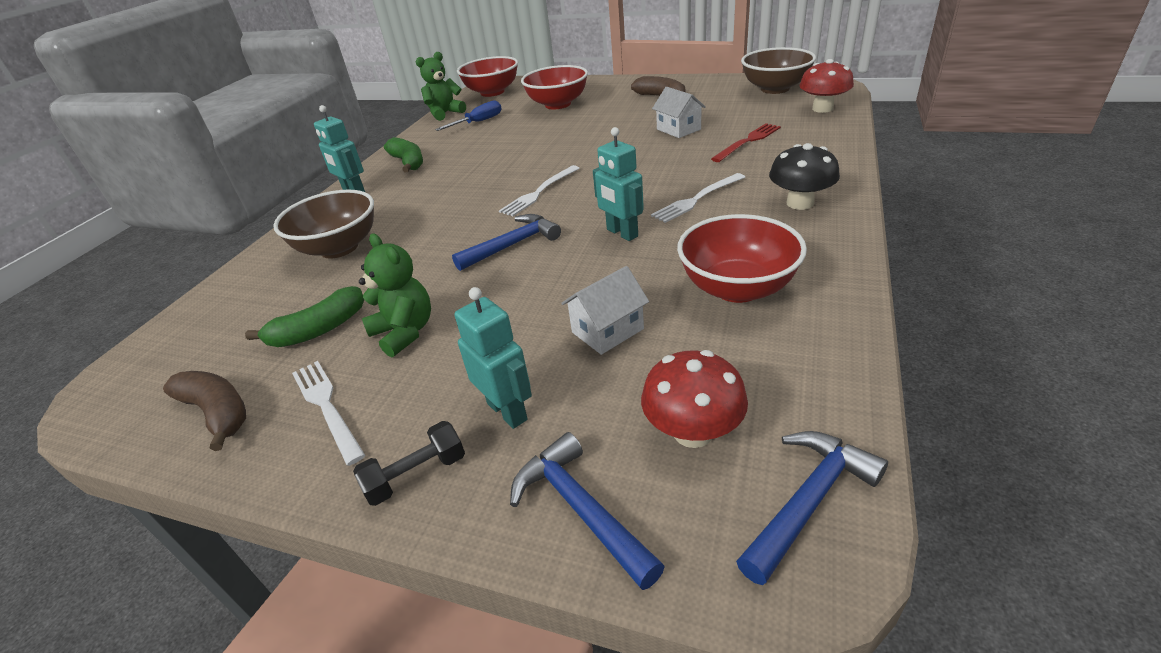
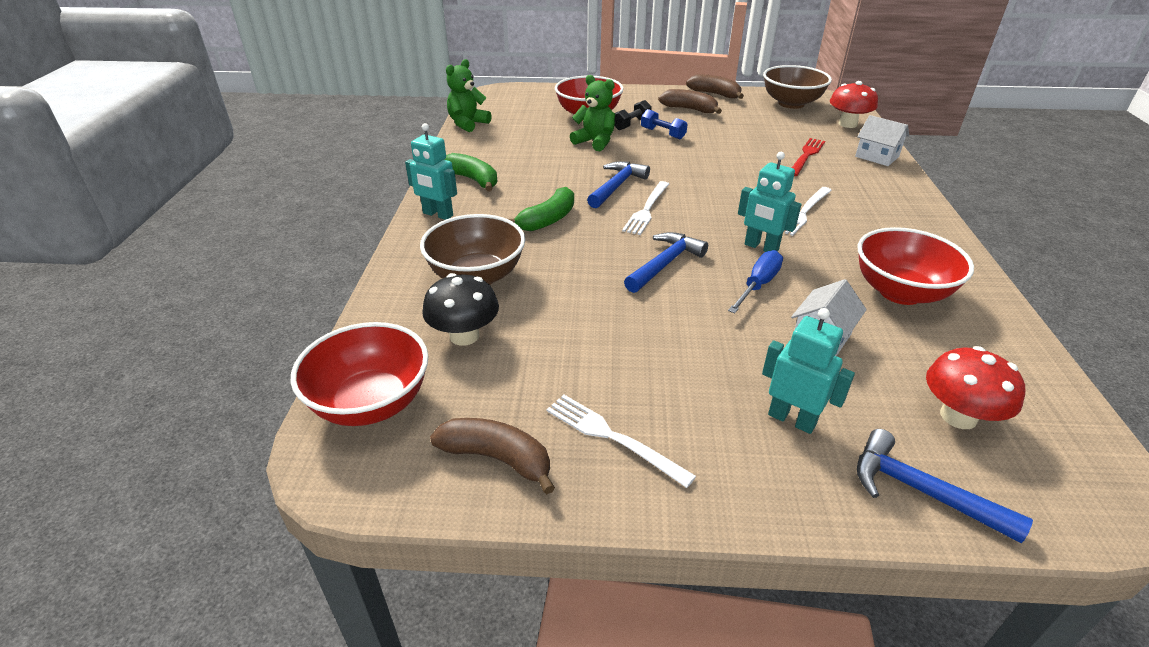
camera: 20 degrees left, 0 degrees up
green banana [245,286,364,347] -> green banana moved to [508,187,574,231]
black dumbbell [353,421,465,506] -> black dumbbell moved to [614,100,652,130]
green teddy bear [359,234,431,357] -> green teddy bear moved to [570,75,615,151]
blue screwdriver [435,100,502,131] -> blue screwdriver moved to [728,250,783,313]
red bowl [457,56,518,97] -> red bowl moved to [290,322,429,426]
white house [652,87,706,138] -> white house moved to [855,115,909,166]
blue hammer [736,431,888,585] -> blue hammer moved to [587,161,650,208]
black mushroom [769,143,840,210] -> black mushroom moved to [422,273,499,346]
none -> blue dumbbell [641,109,687,139]
none -> brown banana [686,74,744,99]

